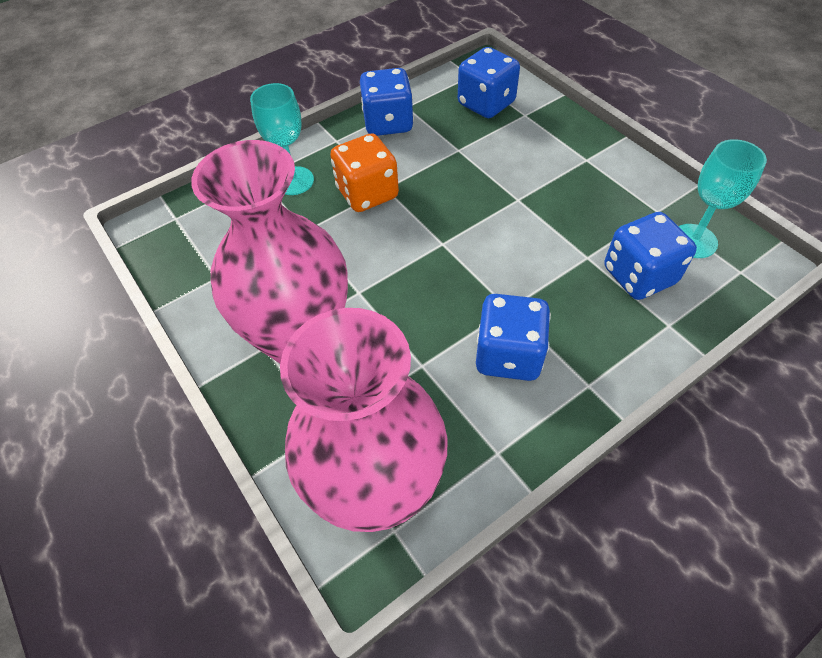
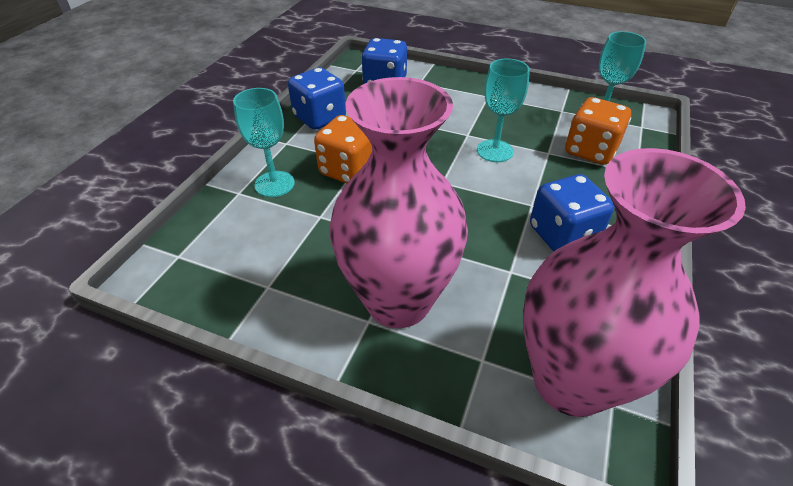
camera: 35 degrees left, 10 degrees down
blue dice [605,212,697,300] -> orange dice [565,97,631,165]
none -> turquoise goblet [477,58,530,162]

